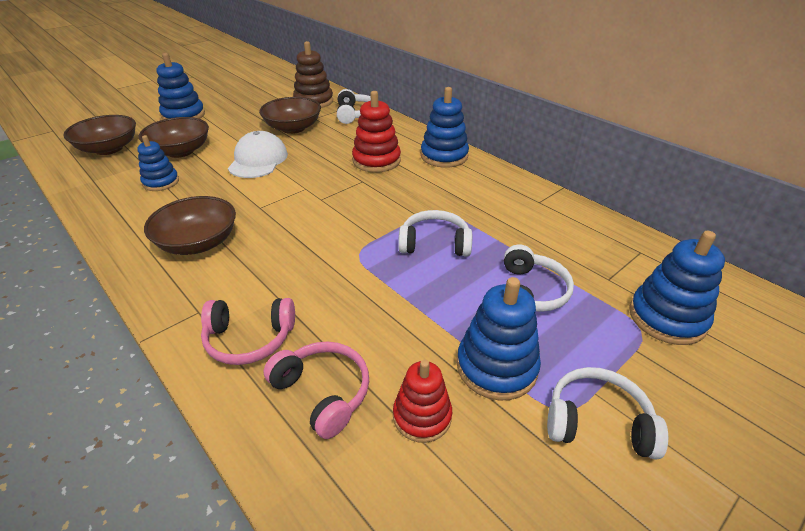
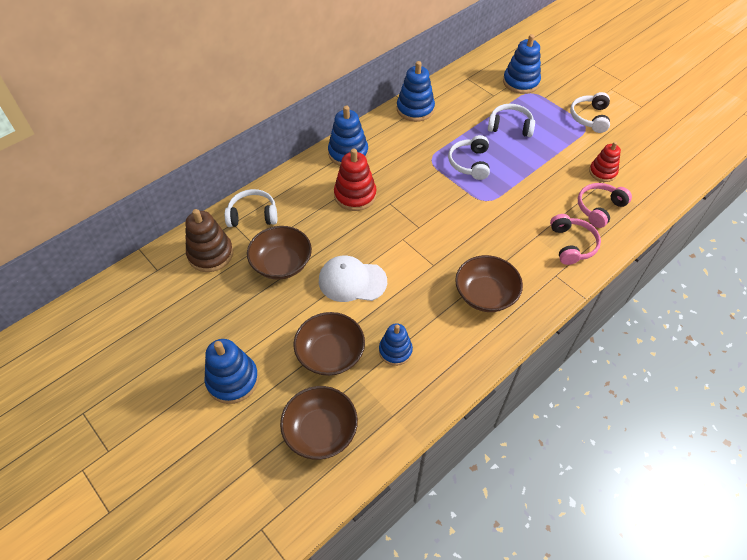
camera: 90 degrees left, 15 degrees up
blue stacking toy [457,277,541,401] -> blue stacking toy moved to [397,61,435,122]

